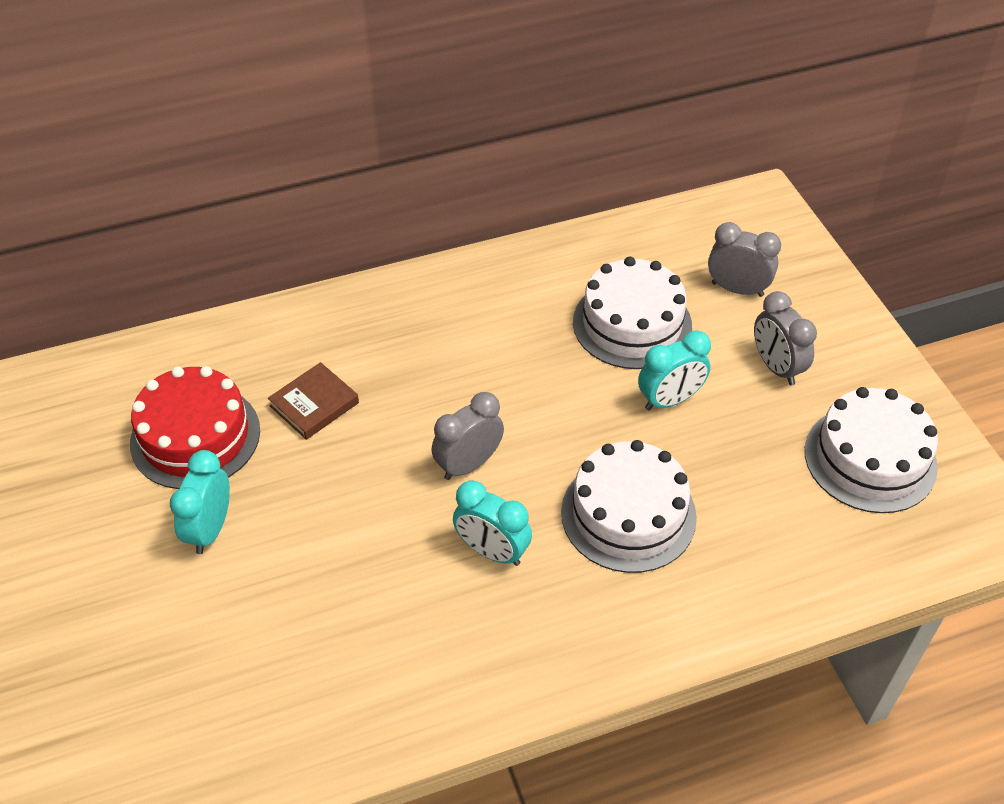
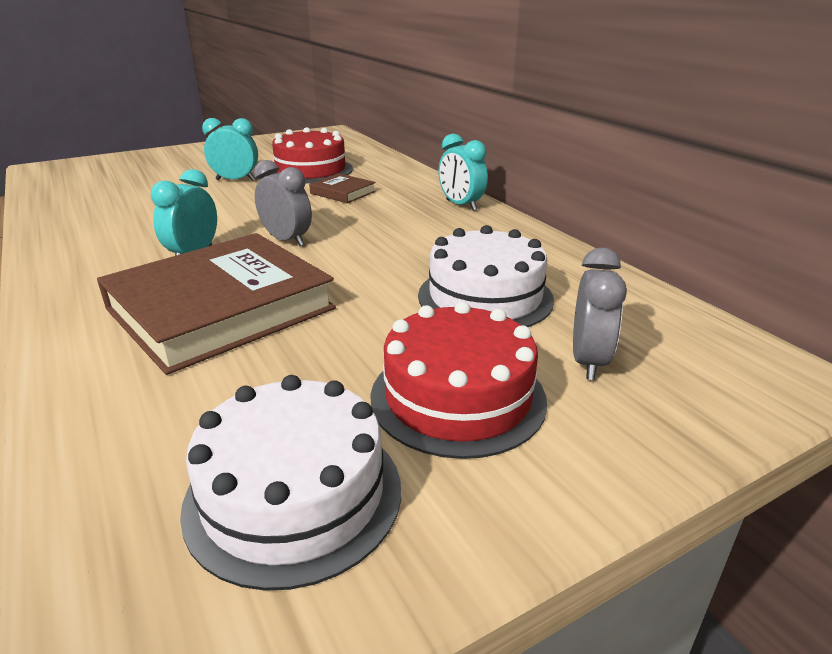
camera: 80 degrees right, 20 degrees down
white cake [561,440,697,573] -> brown book [97,233,336,375]
turquoise clock [638,330,711,410] -> turquoise clock moved to [438,133,488,211]
grey clock [754,291,817,385] -> red cake [370,301,547,459]

